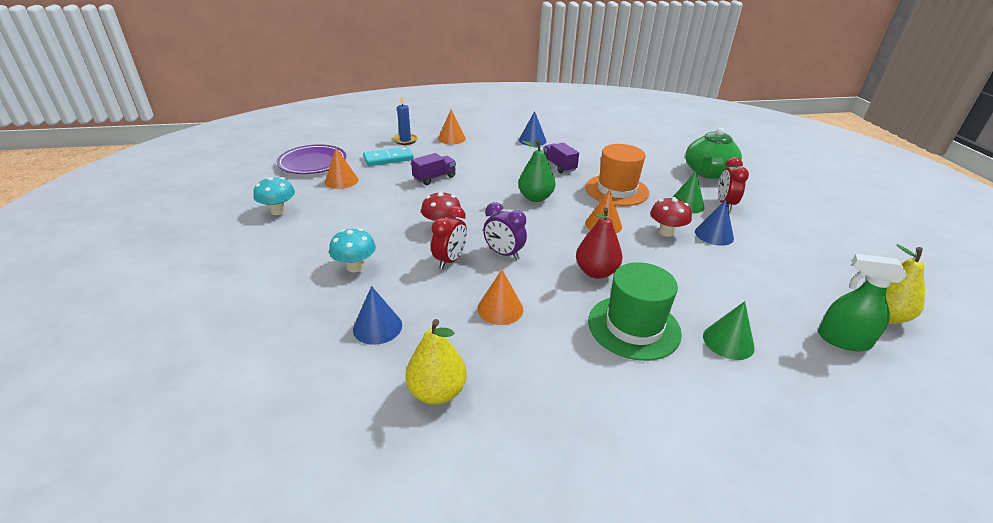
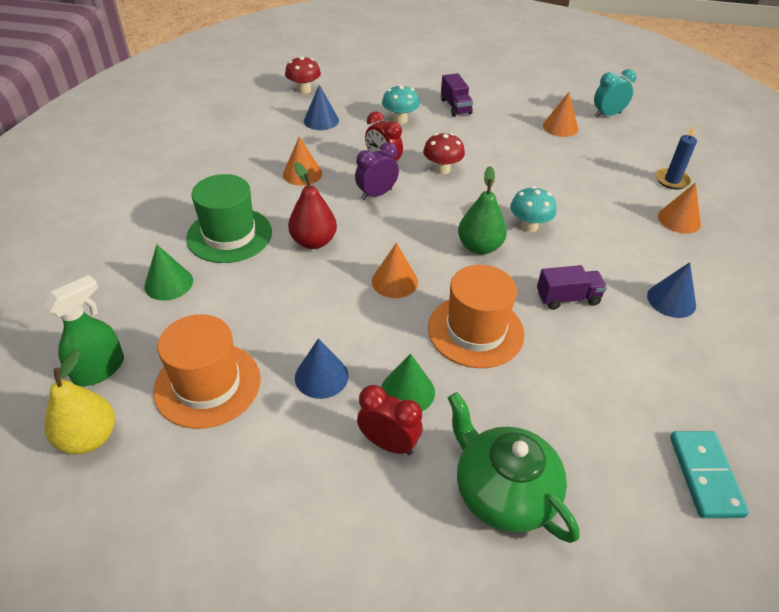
camera: 110 degrees right, 10 degrees up
turquoise mushroom [253,177,295,215] -> turquoise mushroom moved to [510,186,556,232]
purple plate [277,145,346,174] -> turquoise clock [594,69,637,118]
turquoise domino [363,146,414,166] -> turquoise domino moved to [670,431,749,518]
yellow pear [405,319,467,405] -> none
purple truck [411,153,456,185] -> purple truck moved to [441,73,473,117]
red mushroom [650,197,692,237] -> red mushroom moved to [285,56,321,94]
none -> orange hat [153,314,261,429]

